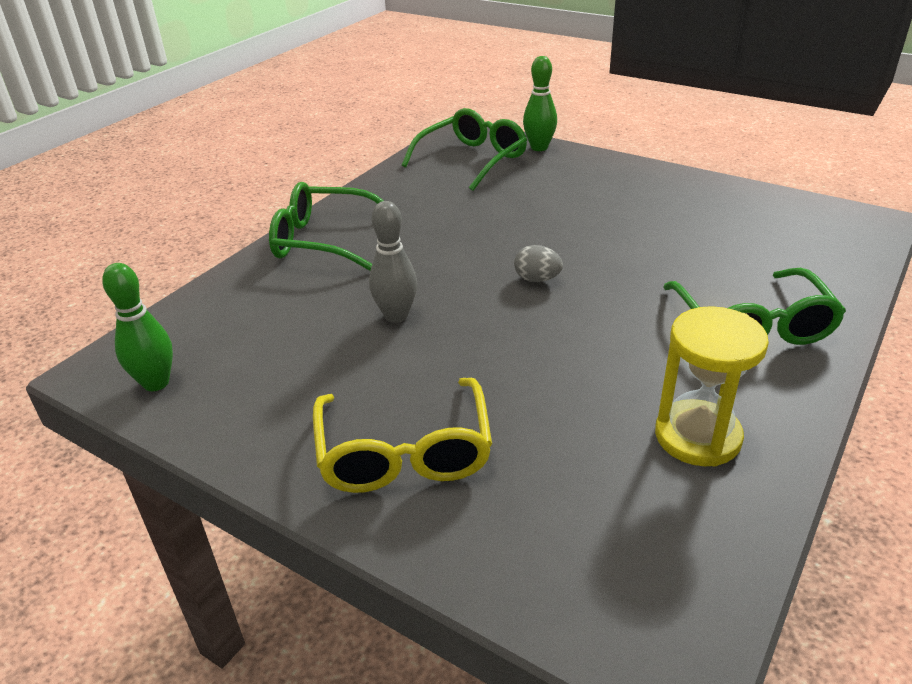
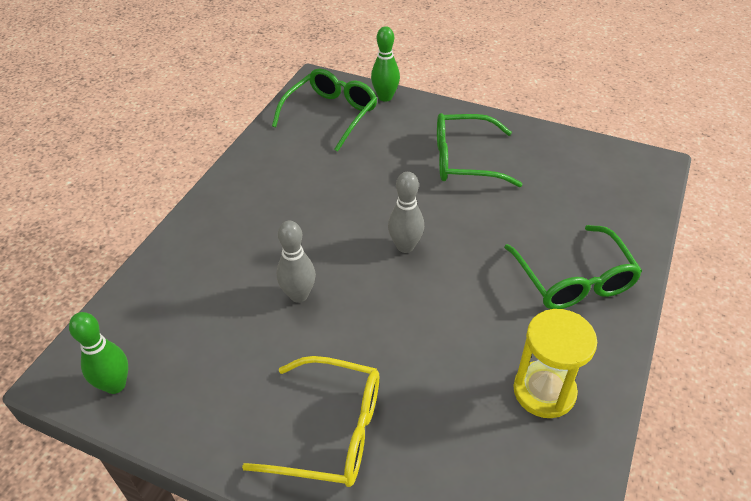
camera: 10 degrees left, 10 degrees up
green glasses [269,182,384,271] -> green glasses moved to [437,113,523,187]
yellow glasses [313,378,492,493] -> yellow glasses turned 60 degrees counterclockwise [242,356,379,487]
grey egg [514,245,563,282] -> grey bowling pin [388,172,424,253]

